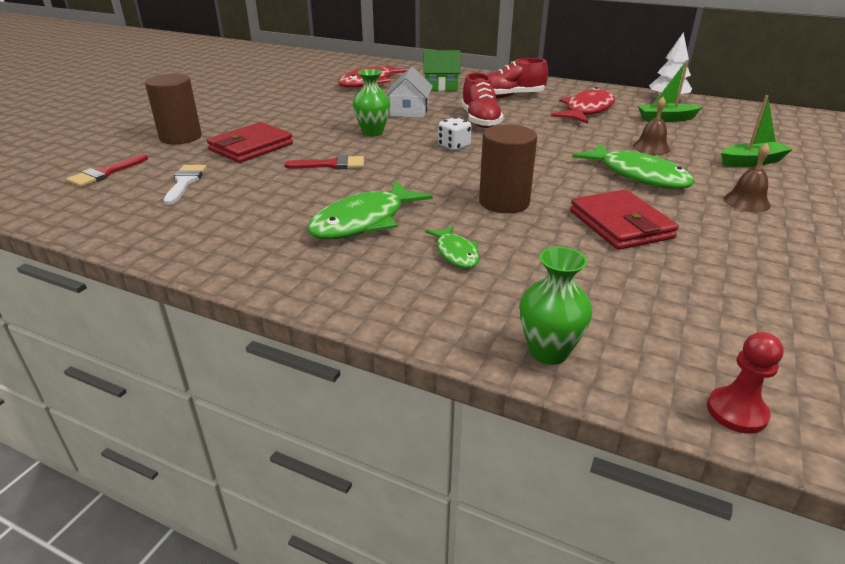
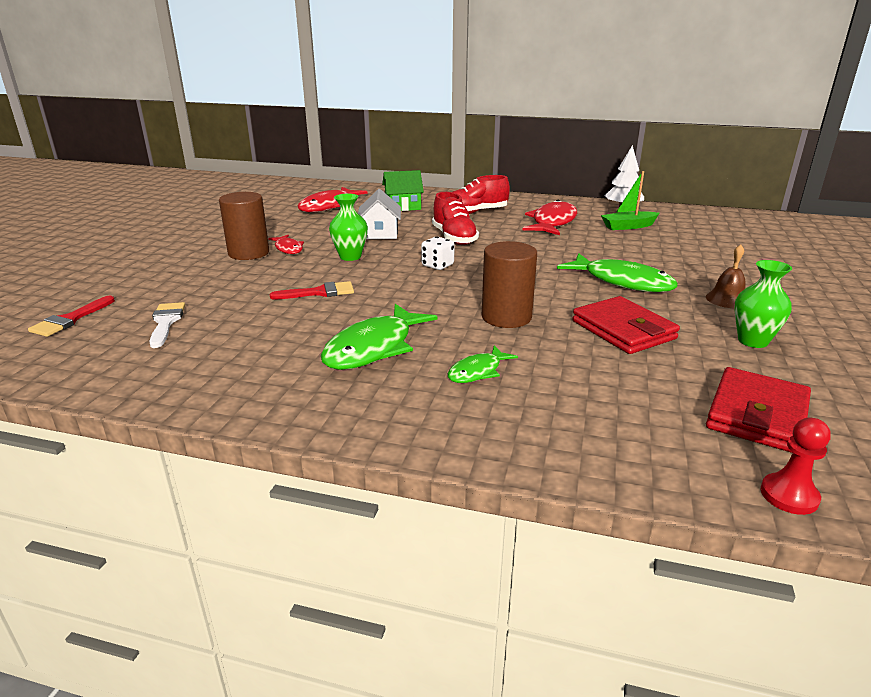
camera: 10 degrees left, 5 degrees down
brown cylinder [145,74,202,144] -> brown cylinder moved to [219,192,269,260]
red wallet [207,122,293,163] -> red wallet moved to [706,367,811,453]
green fish [425,225,479,268] -> green fish turned 75 degrees clockwise [448,346,518,383]
green vase [519,247,592,365] -> green vase moved to [734,260,792,348]
brown bell [633,97,670,155] -> none
green boat [721,95,793,167] -> none
none -> red fish [268,235,304,254]

